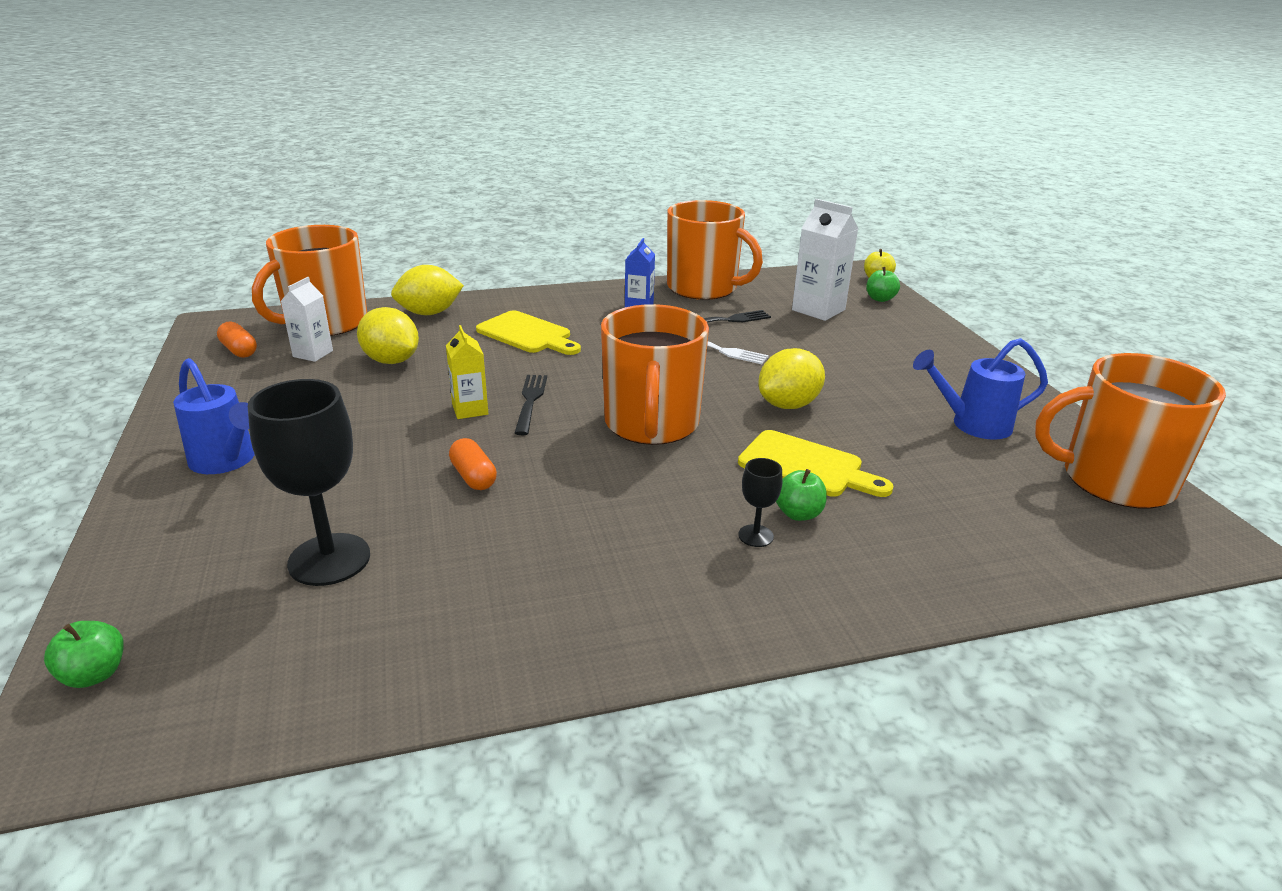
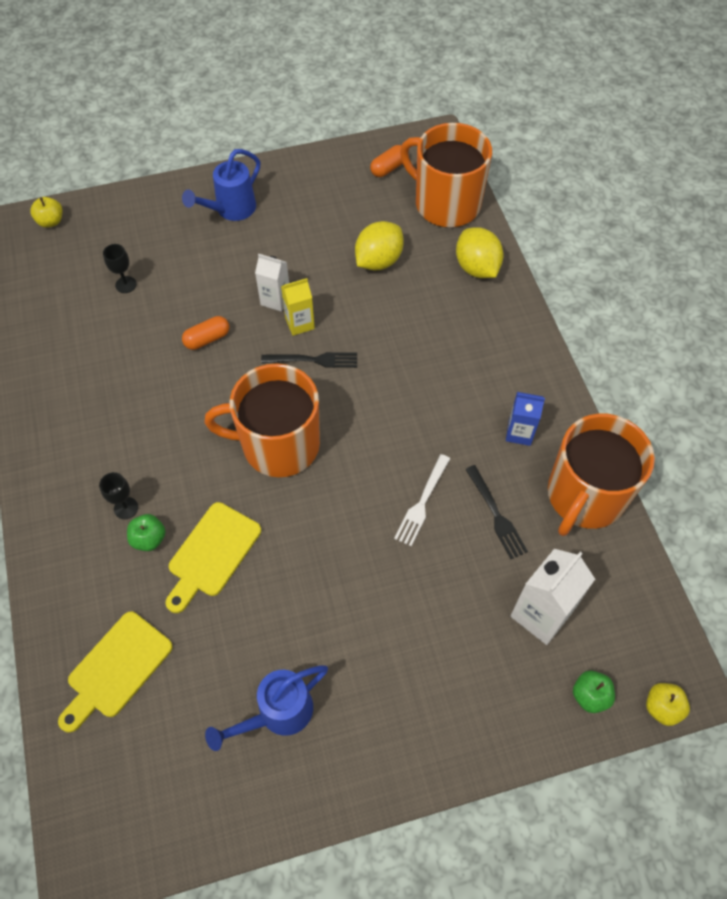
camera: 90 degrees right, 30 degrees up
green apple [44,621,124,688] -> yellow apple [30,197,63,228]
black goblet [248,379,370,586] -> black goblet [103,244,137,293], size x0.47
white carton [281,277,333,362] -> white carton moved to [255,254,289,312]
yellow cutting board [476,310,581,355] -> yellow cutting board moved to [58,611,173,733]
yellow lemon [758,348,825,409] -> none
blue watering can [913,338,1048,440] -> blue watering can turned 120 degrees counterclockwise [205,665,328,751]
orange mug [1035,353,1226,509] -> none

